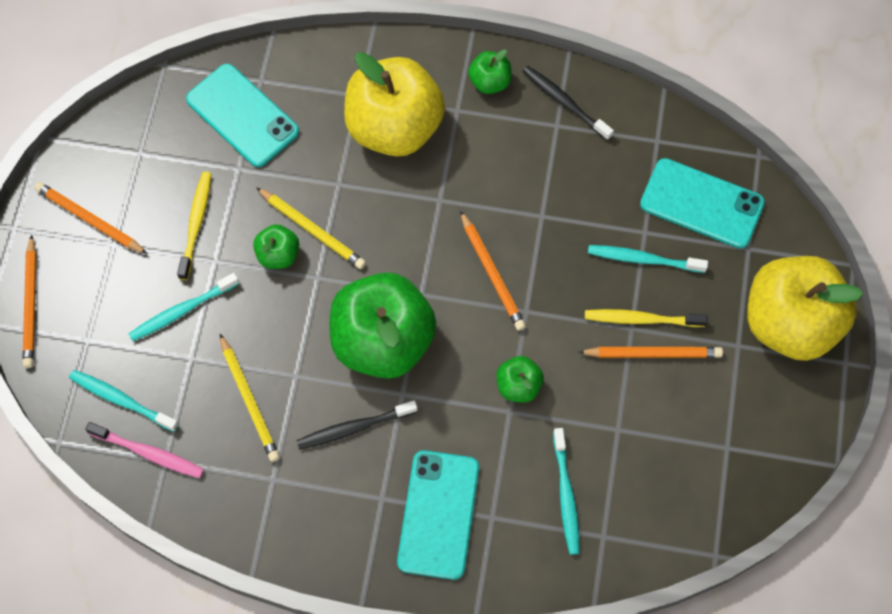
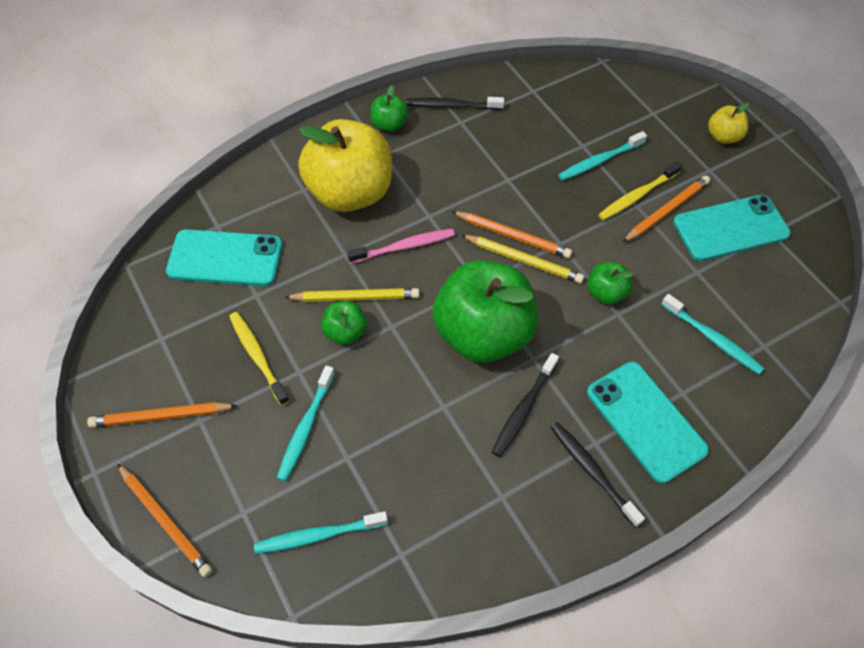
camera: 40 degrees left, 10 degrees down
pink toothbrush [85,422,204,478] -> pink toothbrush moved to [347,229,455,264]
yellow pencil [220,334,280,462] -> yellow pencil moved to [461,235,584,284]
turquoise phone [640,158,765,249] -> turquoise phone moved to [673,195,791,261]
yellow apple [747,256,863,361] -> yellow apple [708,103,749,144], size x0.44
none -> black toothbrush [550,422,645,527]

